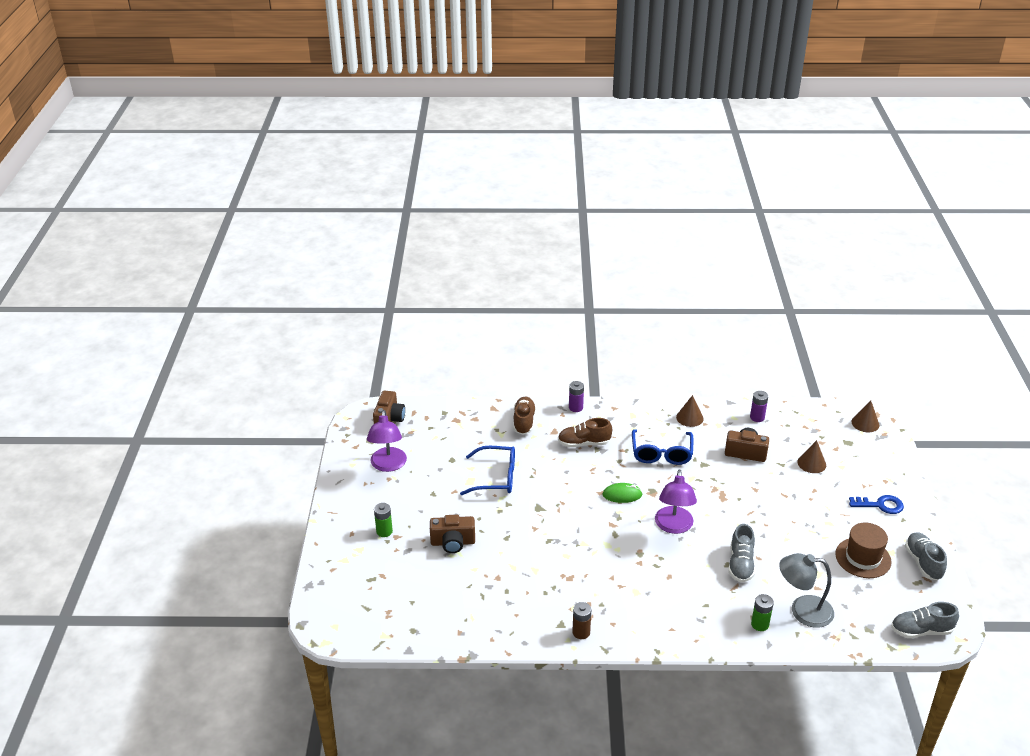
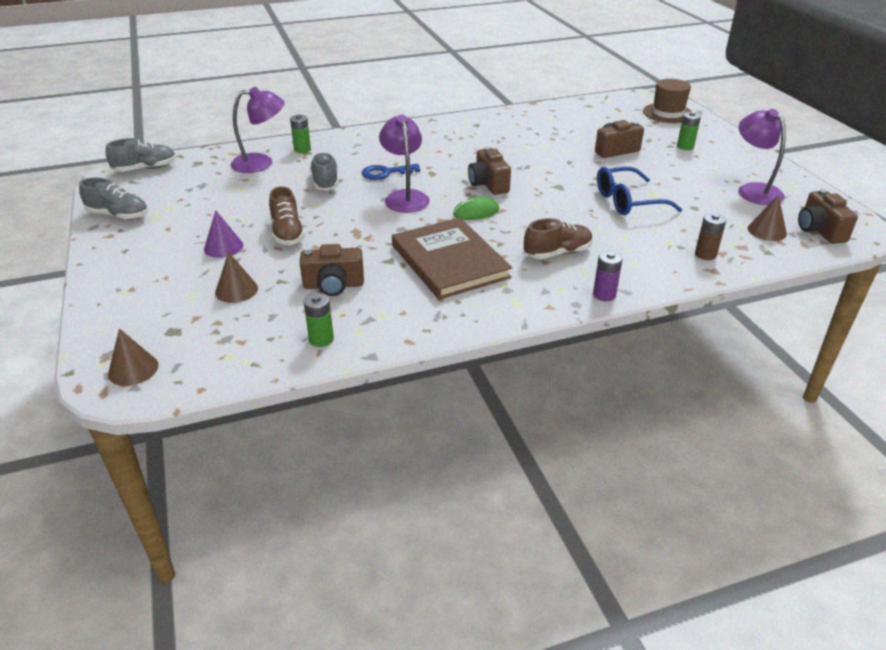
camera: 160 degrees right, 0 degrees up
brown shoe [513,396,536,435] -> brown shoe moved to [269,186,305,245]
brown battery [572,602,591,639] -> brown battery moved to [695,213,726,260]
blue glasses [632,429,693,465] -> brown book [392,217,512,300]
brown cone [676,395,704,427] -> brown cone moved to [747,195,787,241]
purple battery [750,391,768,422] -> green battery [304,293,334,347]
grey lamp [779,553,834,628] -> purple lamp [230,87,285,173]
brown hat [835,522,892,578] -> brown hat moved to [643,79,692,123]
blue key [849,495,904,514] -> blue key moved to [361,164,420,180]
grey shoe [905,533,947,580] -> grey shoe turned 45 degrees counterclockwise [79,178,148,220]
none -> purple cone [204,210,243,258]
none -> brown camera [468,147,511,195]

